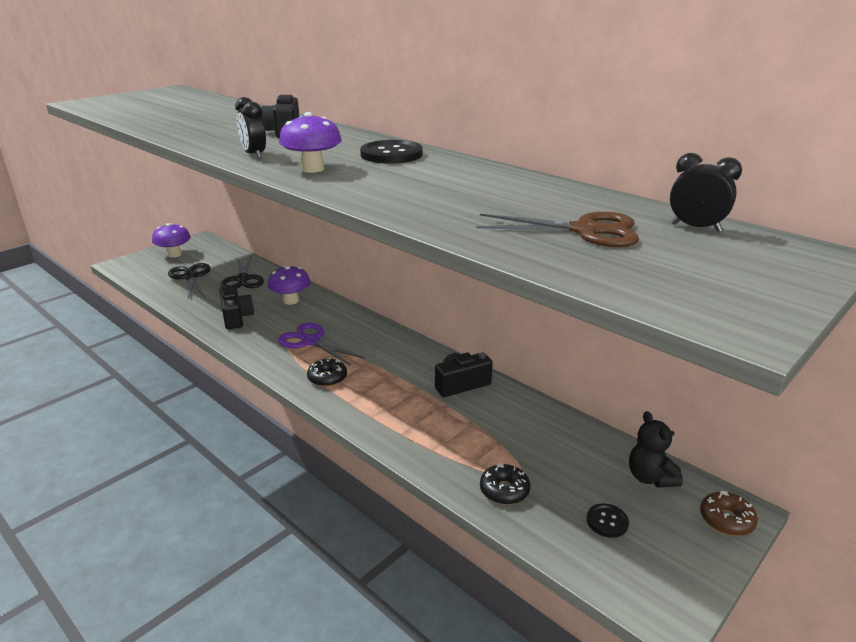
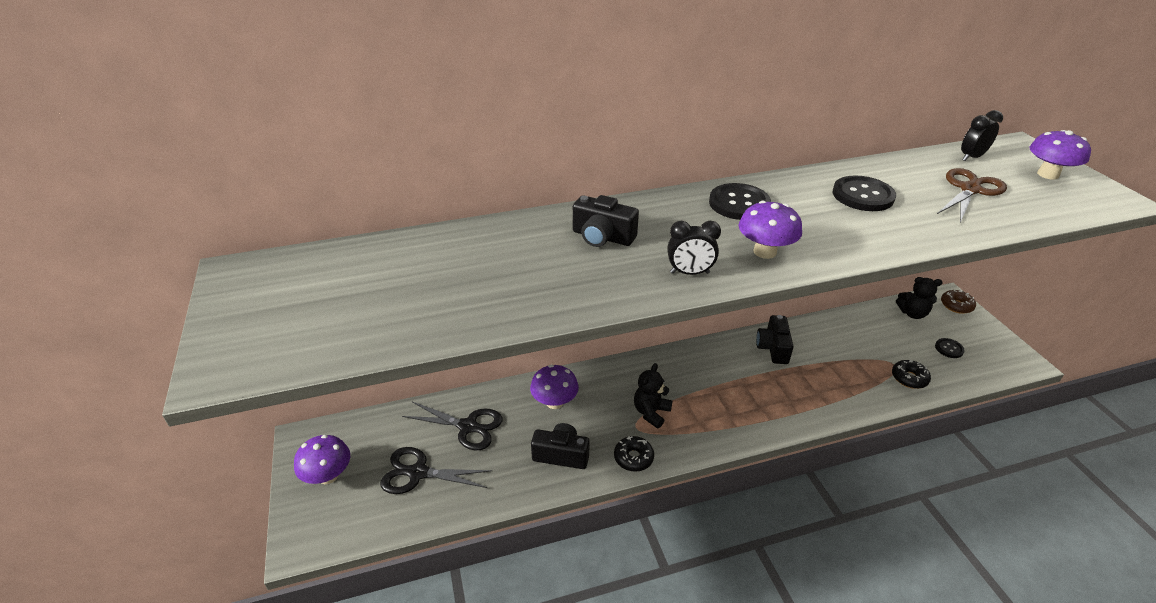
camera: 60 degrees left, 10 degrees up
purple scissors [278,323,365,366] -> black teddy bear [634,363,673,428]
black donut [307,357,347,387] -> black donut moved to [614,436,654,472]
none -> black button [832,175,896,211]
none -> purple mushroom [1030,130,1091,179]

